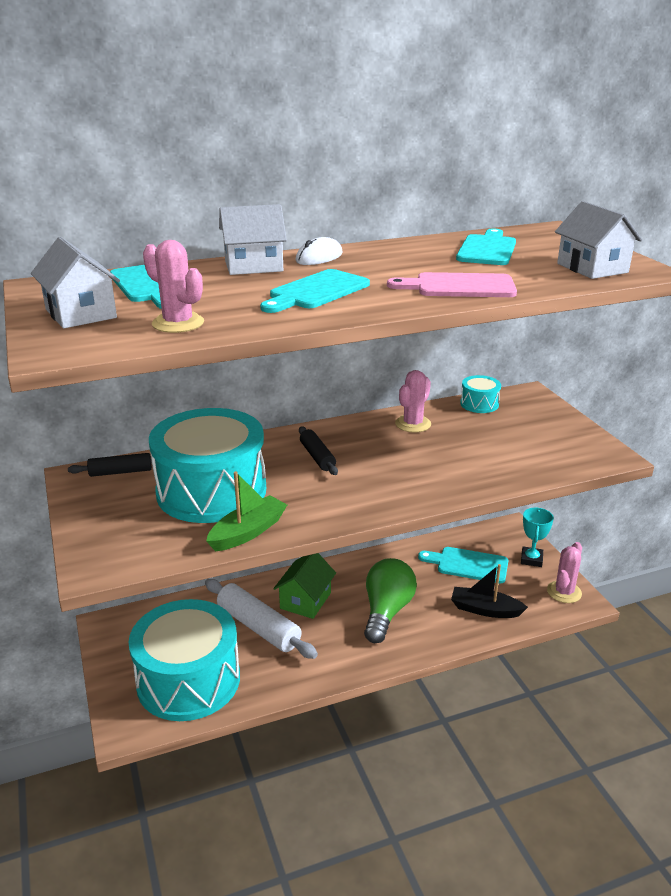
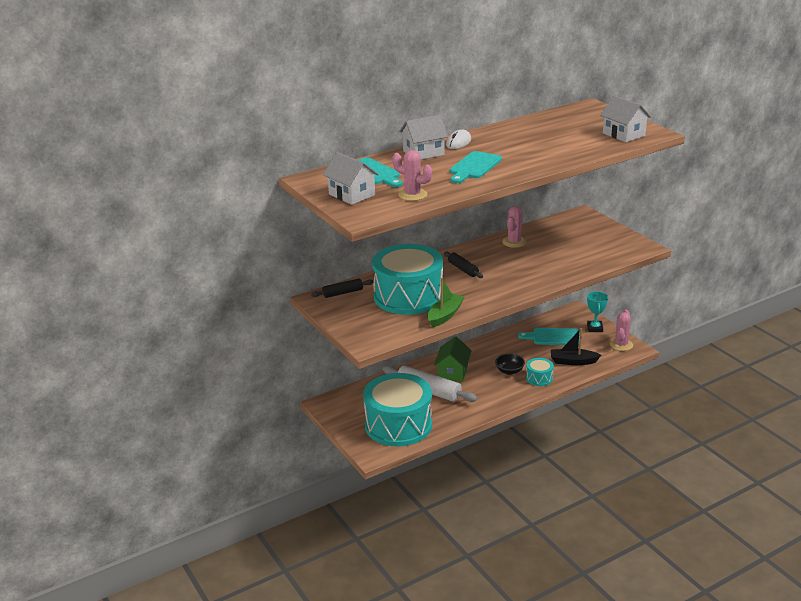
camera: 10 degrees left, 0 degrees up
green light bulb [364,558,417,643] -> black bowl [495,354,525,375]
pink cutting board [387,272,517,297] -> none
turquoise cutting board [456,229,516,265] -> none
turquoise drum [460,375,501,413] -> turquoise drum moved to [526,358,554,386]

